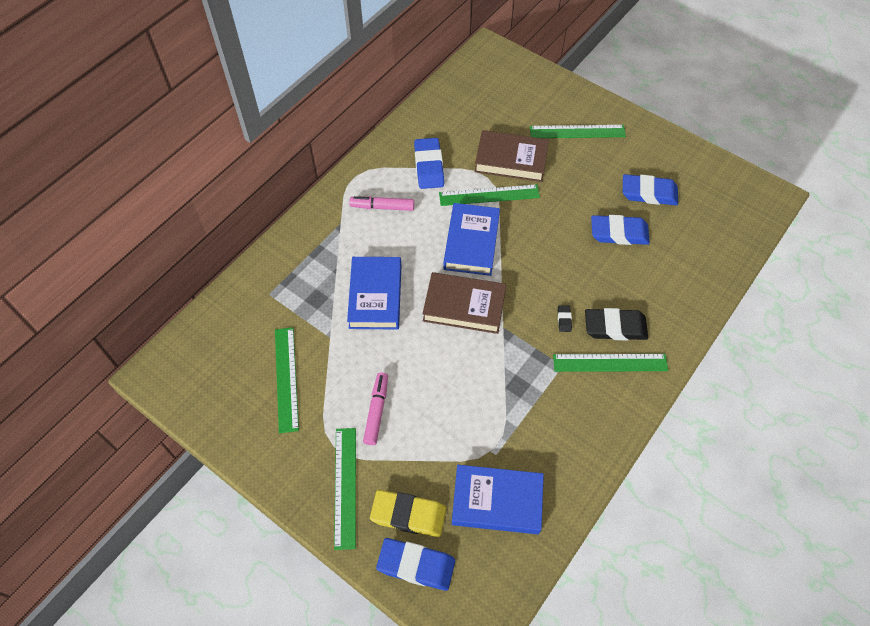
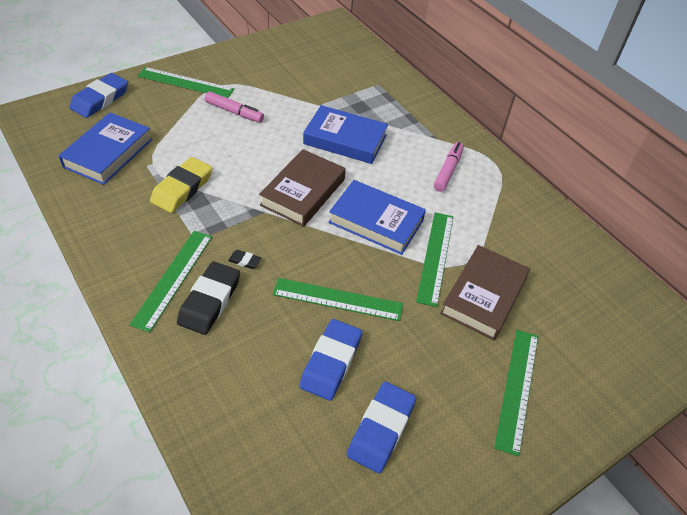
camera: 105 degrees right, 10 degrees down
green ruler [275,327,299,433] -> green ruler moved to [273,278,403,321]
yellow eraser [370,490,446,537] -> yellow eraser moved to [150,157,212,213]
blue eraser [414,138,444,189] -> none

